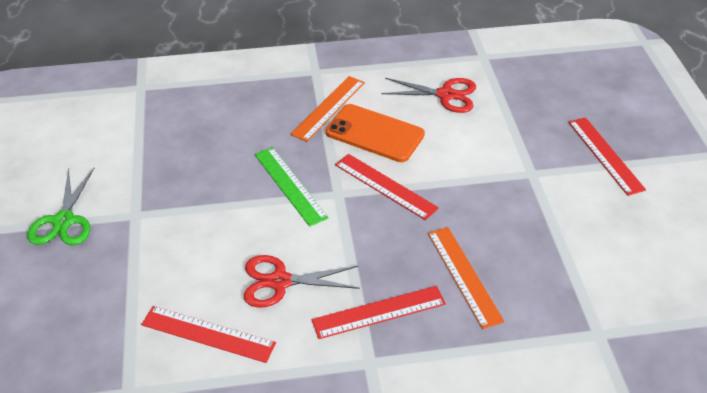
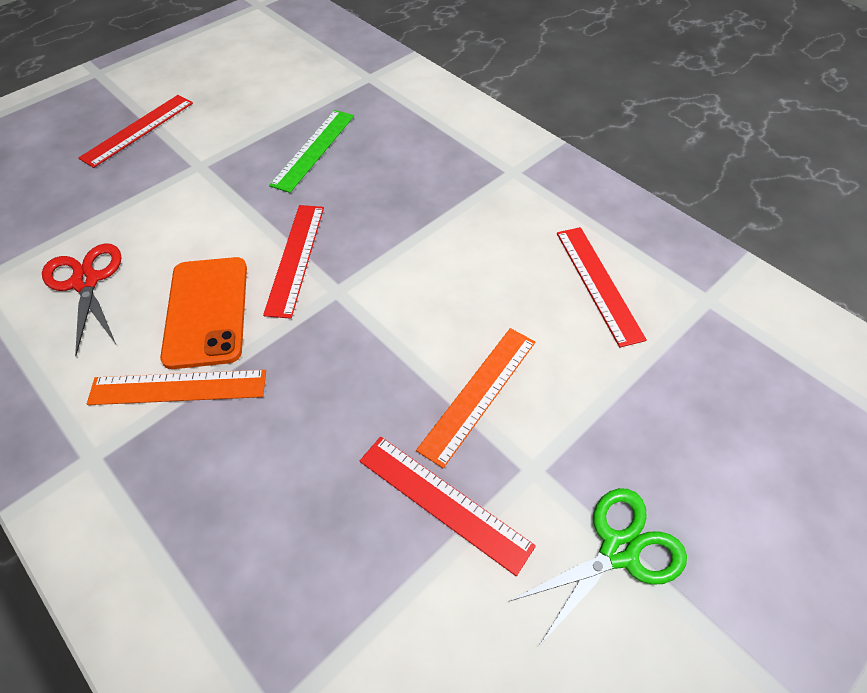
camera: 125 degrees left, 10 degrees up
red scissors [244,255,360,308] -> none
green ruler [255,147,329,227] -> green ruler moved to [269,110,354,193]
red ruler [312,286,446,339] -> red ruler moved to [360,437,536,576]
orange ruler [428,227,504,329] -> orange ruler moved to [416,328,535,468]

